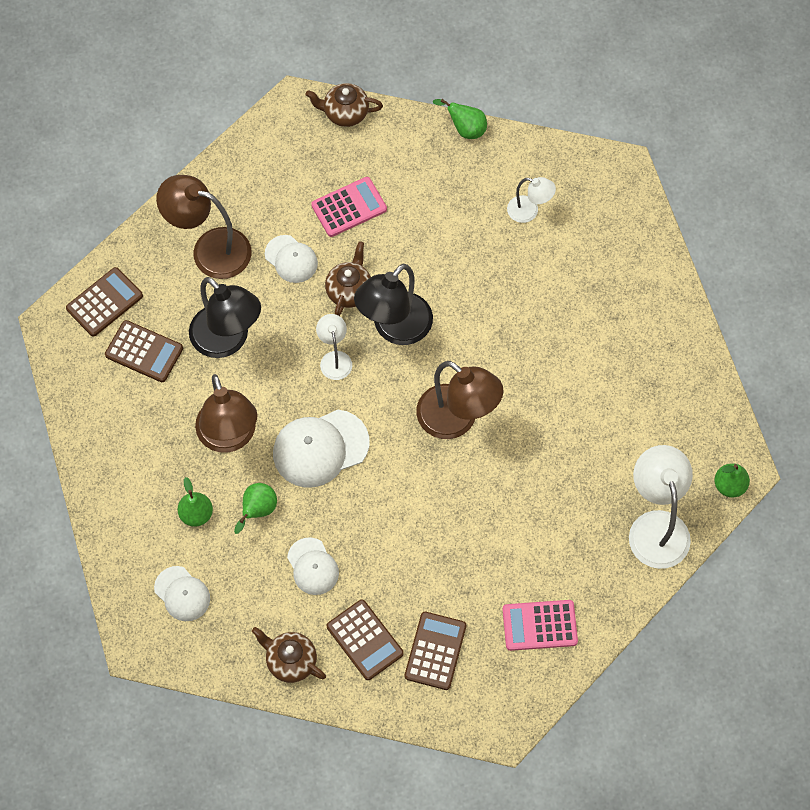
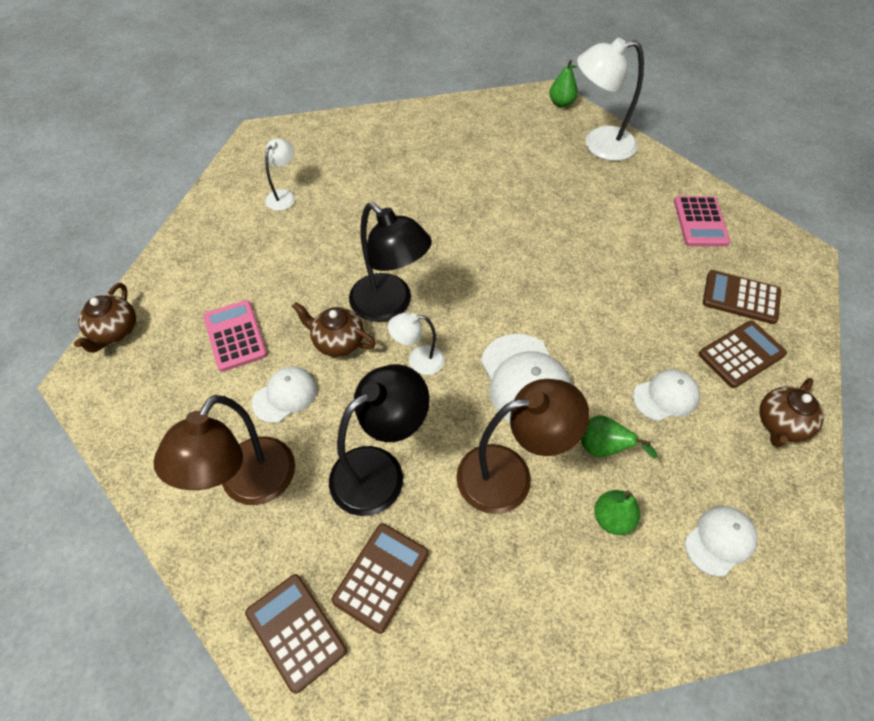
camera: 85 degrees left, 10 degrees down
brown lamp [416,361,504,439] -> none
green pear [433,99,487,139] -> none

